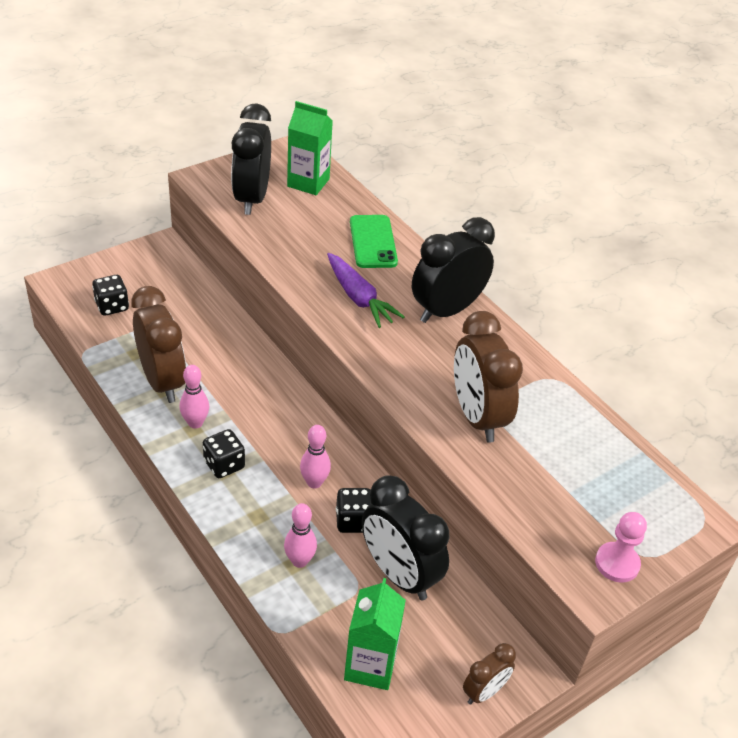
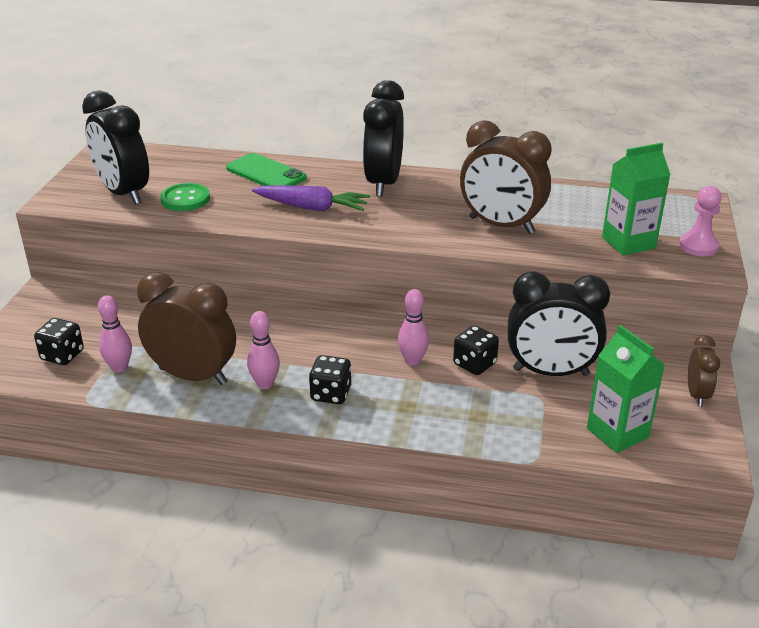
camera: 40 degrees left, 10 degrees down
pink bowling pin [284,503,317,568] -> pink bowling pin moved to [98,295,132,373]
green carton [287,101,333,195] -> green carton moved to [602,143,671,256]
none -> green button [160,183,210,211]

